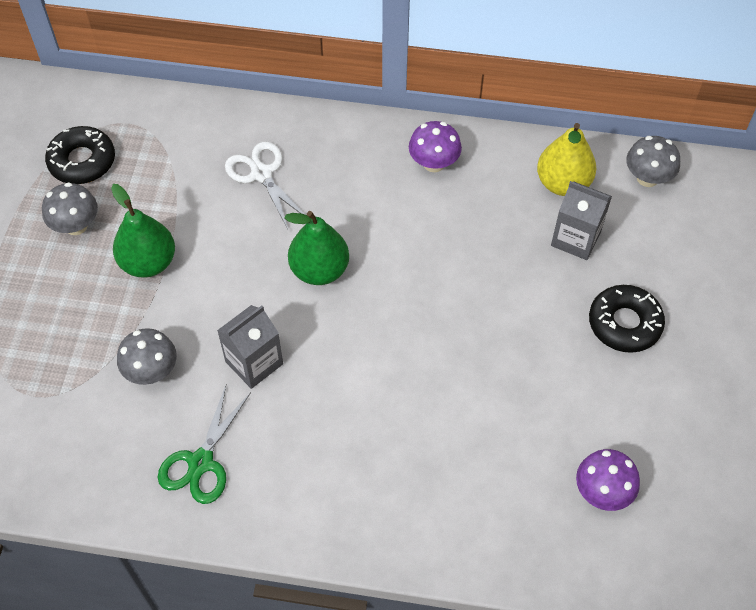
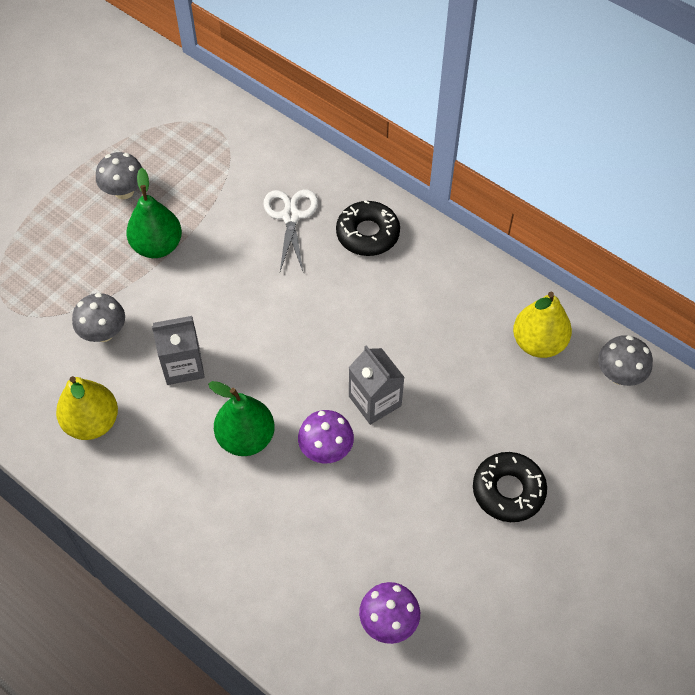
camera: 30 degrees right, 0 degrees up
black donut [45,126,115,184] -> black donut moved to [336,201,400,256]
green scissors [158,385,251,504] -> yellow pear [56,376,118,440]
green pear [284,211,349,285] -> green pear moved to [208,381,275,456]
purple mushroom [409,121,462,172] -> purple mushroom moved to [298,410,354,463]
grey carton [551,181,612,260] -> grey carton moved to [348,345,405,425]

